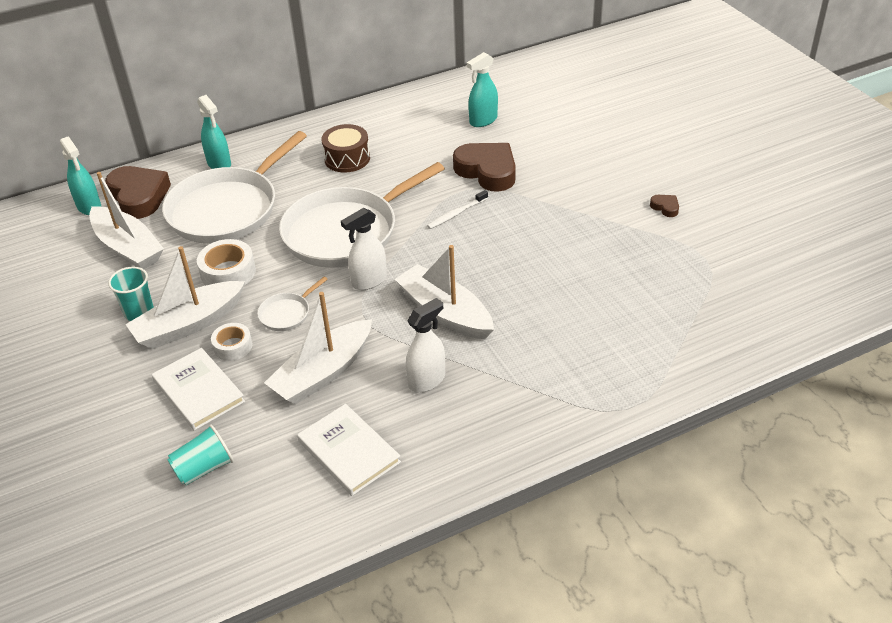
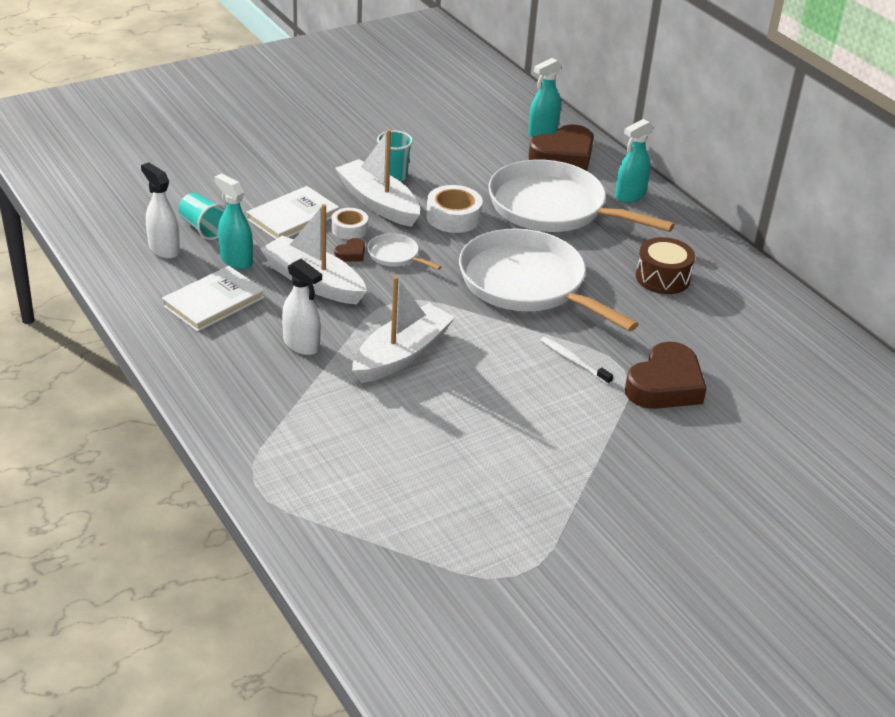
camera: 80 degrees right, 5 degrees down
white boat [89,172,164,269] -> none
white spray bottle [341,208,387,290] -> white spray bottle moved to [141,162,180,259]
turquoise spray bottle [467,52,498,127] -> turquoise spray bottle moved to [214,174,253,269]
brown heart [650,195,679,217] -> brown heart moved to [335,238,365,262]

